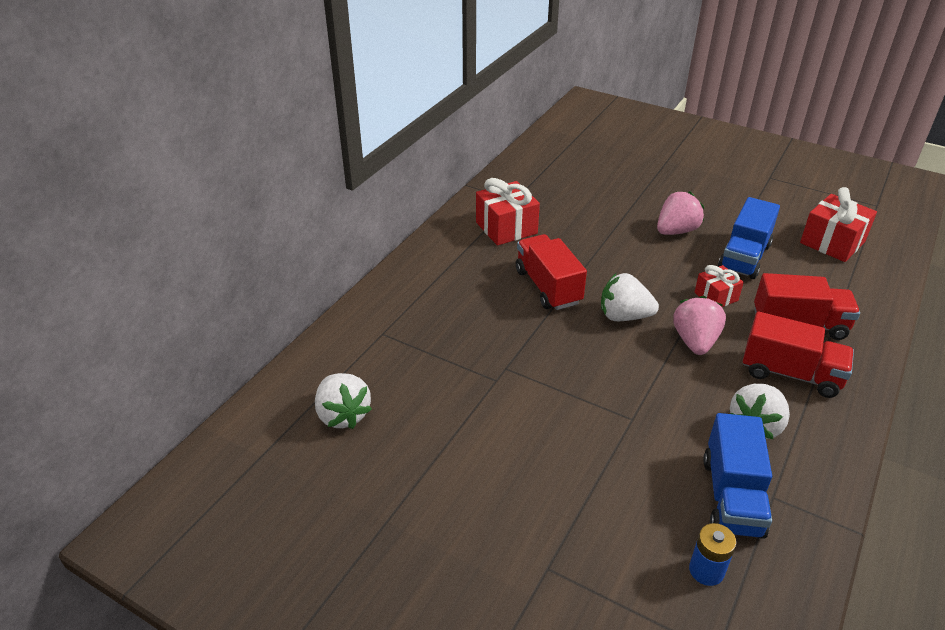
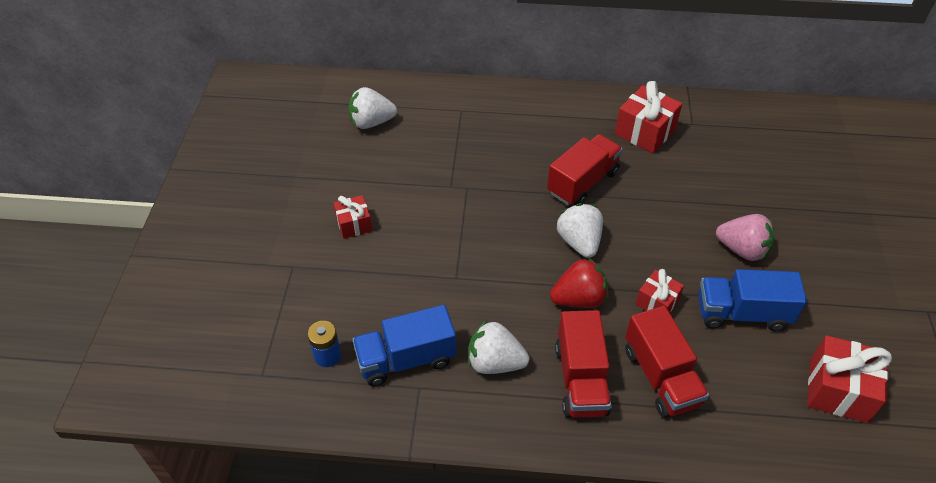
camera: 65 degrees right, 10 degrees up
white strawberry [315,373,372,429] -> white strawberry turned 45 degrees clockwise [348,87,397,129]
pink strawberry [673,296,726,355] -> red strawberry [550,258,608,308]
none -> red gift [333,195,372,239]

